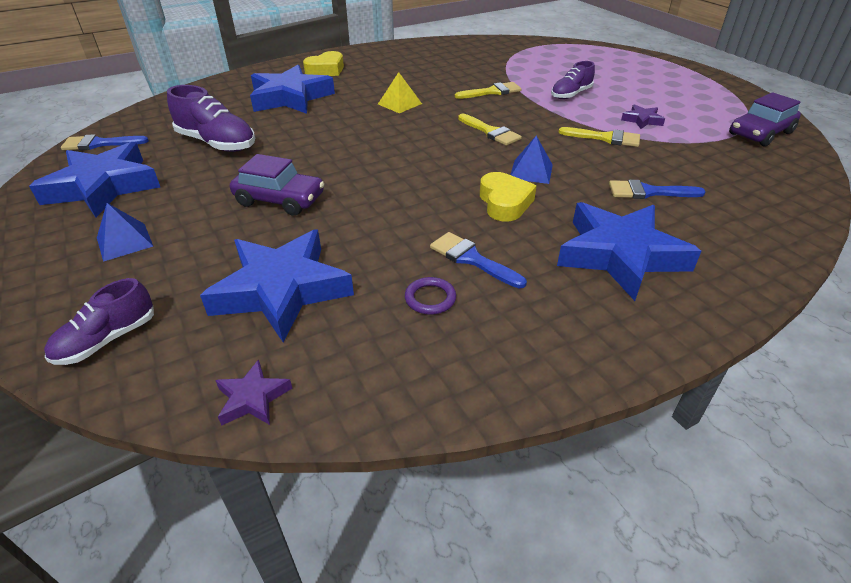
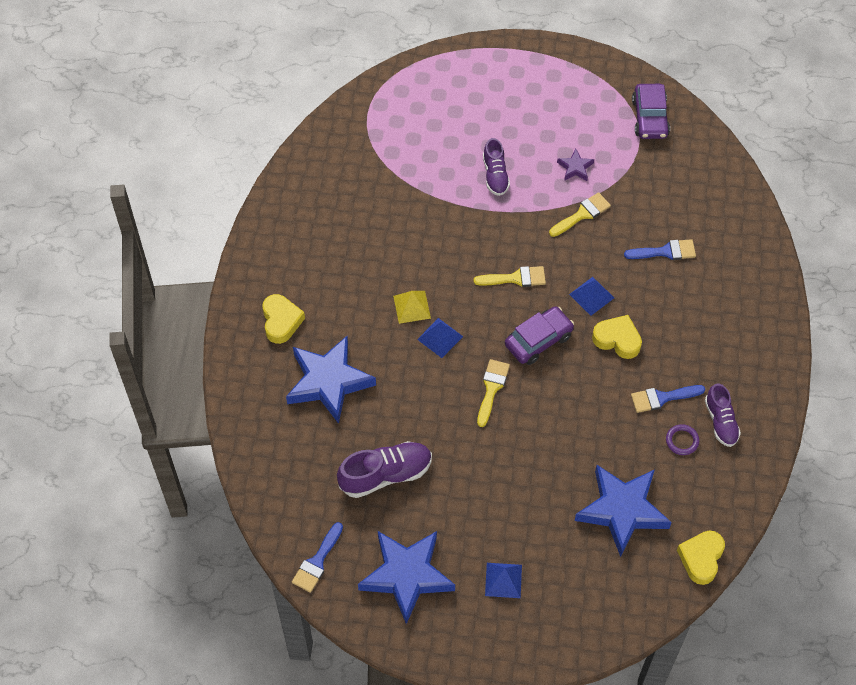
camera: 55 degrees left, 20 degrees up
purple shoe [44,278,154,365] -> purple shoe moved to [705,384,741,447]
purple star [215,359,292,426] -> yellow heart [677,531,725,585]
purple car [230,154,325,216] -> purple car moved to [505,306,574,365]
yellow brush [455,82,522,99] -> yellow brush moved to [477,359,510,427]
blue star [557,202,701,301] -> none
blue brush [609,180,706,199] -> blue brush turned 135 degrees counterclockwise [624,239,696,260]
none -> blue pyramid [417,318,463,358]

